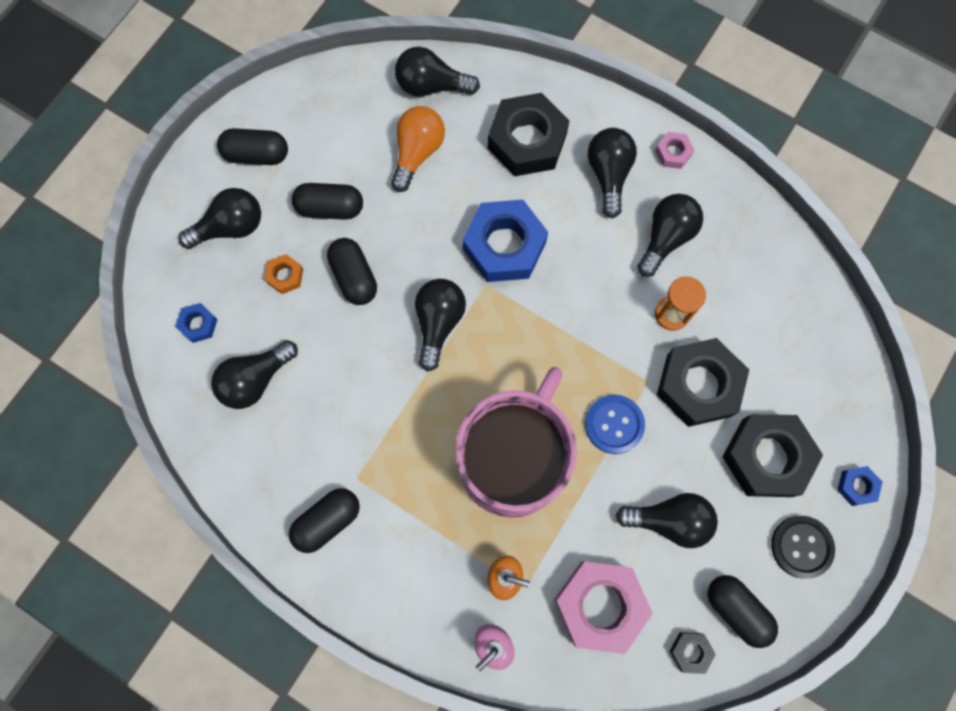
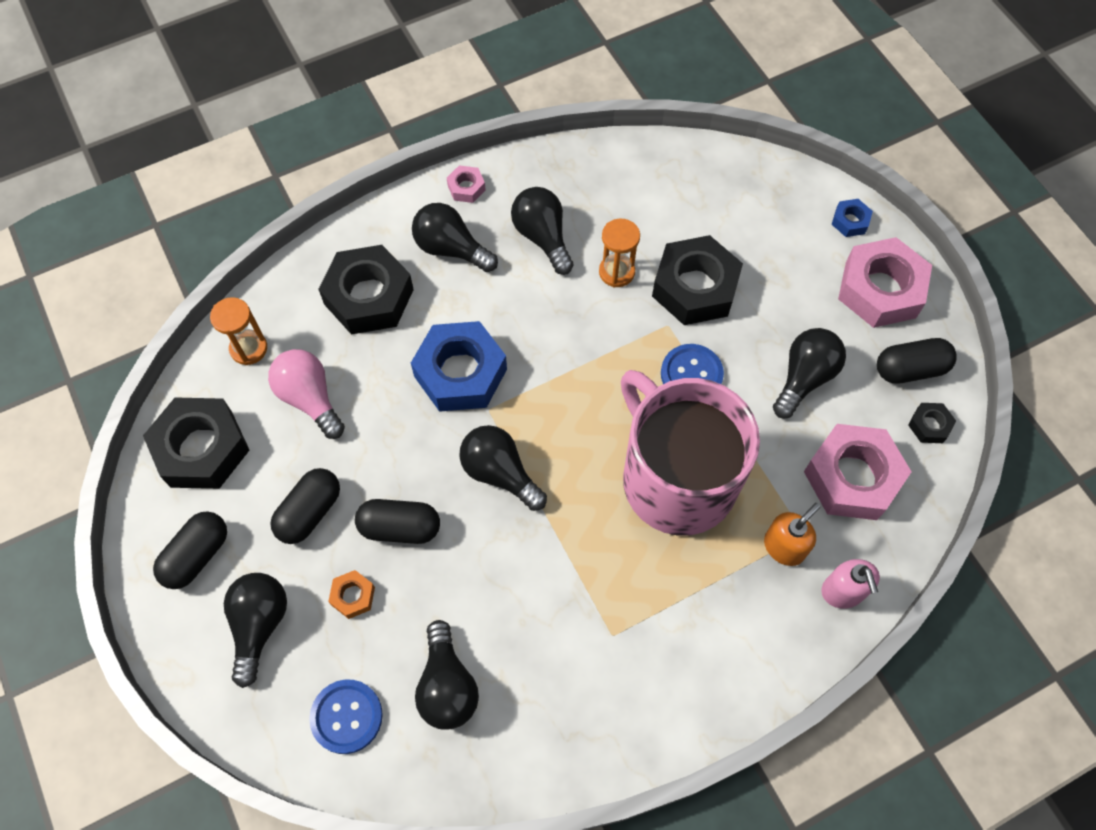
camera: 60 degrees left, 10 degrees down
blue nut [175,303,218,343] -> blue button [309,679,383,754]
black capsule [289,488,360,553] -> none
orange light bulb [391,106,445,192] -> pink light bulb [268,349,345,439]
black light bulb [395,47,480,96] -> orange hourglass [210,297,267,365]
black nut [722,414,823,497] -> black nut moved to [143,397,249,489]
black button [771,516,835,579] -> pink nut [838,237,932,328]

